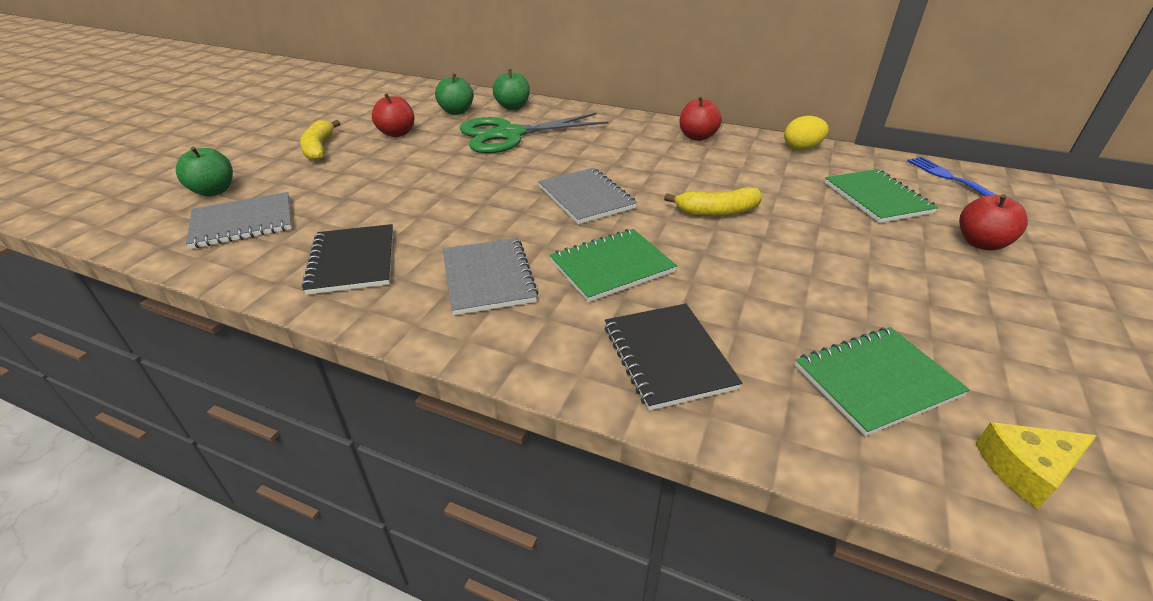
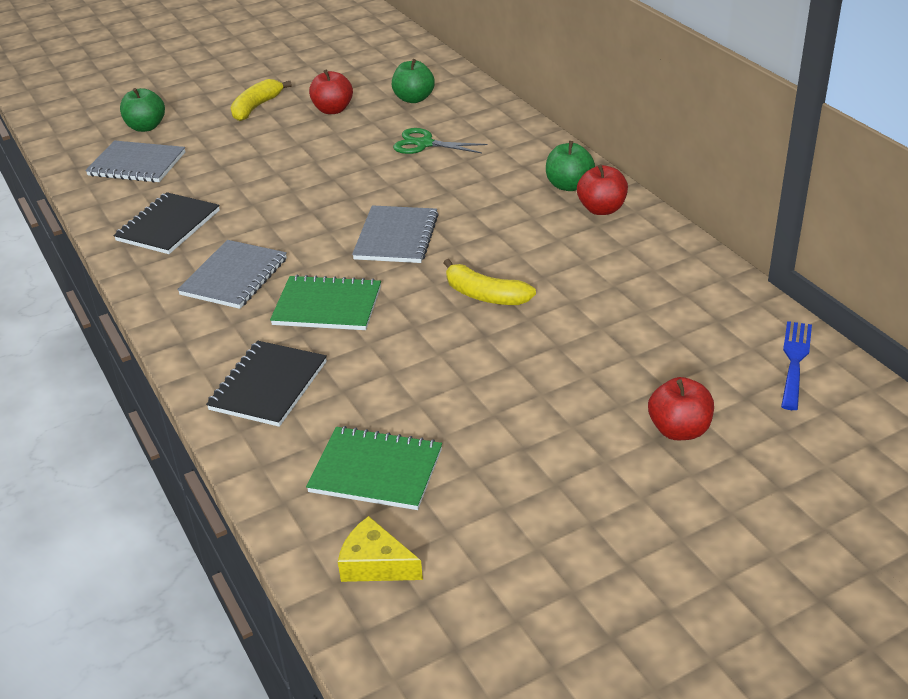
camera: 40 degrees right, 0 degrees up
green scissors [459,113,608,153] -> green scissors [393,128,487,154], size x0.55
green apple [493,69,530,110] -> green apple moved to [546,141,595,191]
yellow egg [784,116,828,151] -> none
green notebook [825,169,938,223] -> none

